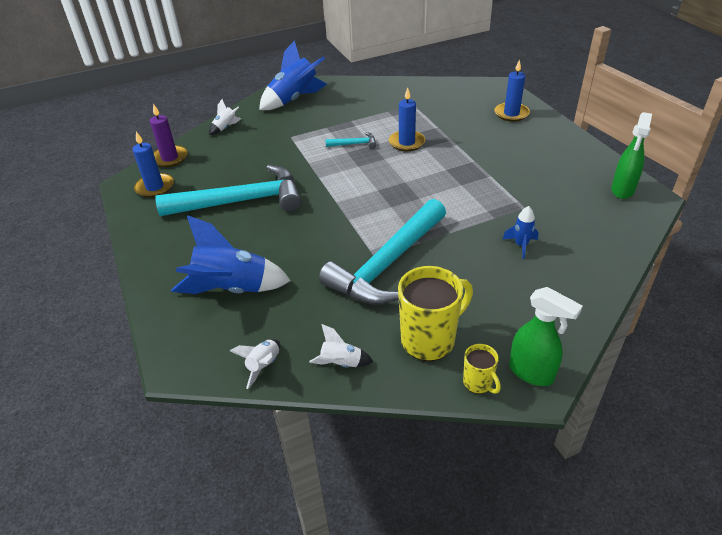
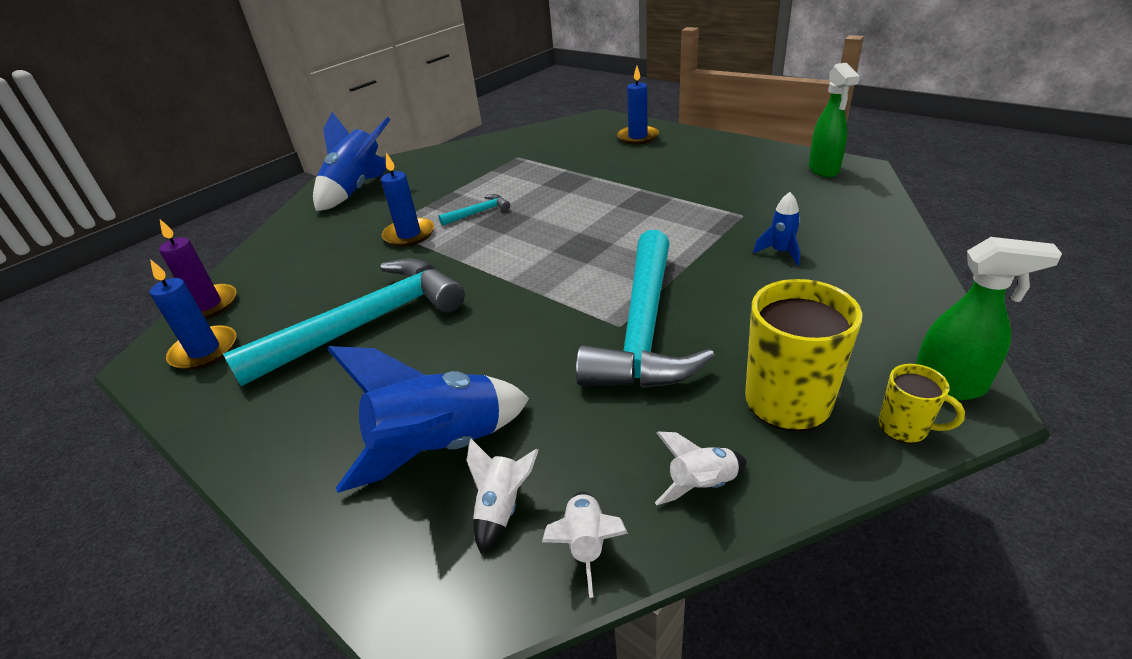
camera: 25 degrees left, 5 degrees down
white rocket [209,99,241,135] -> white rocket moved to [467,438,539,554]
blue candle [389,87,425,151] -> blue candle moved to [381,152,434,247]

